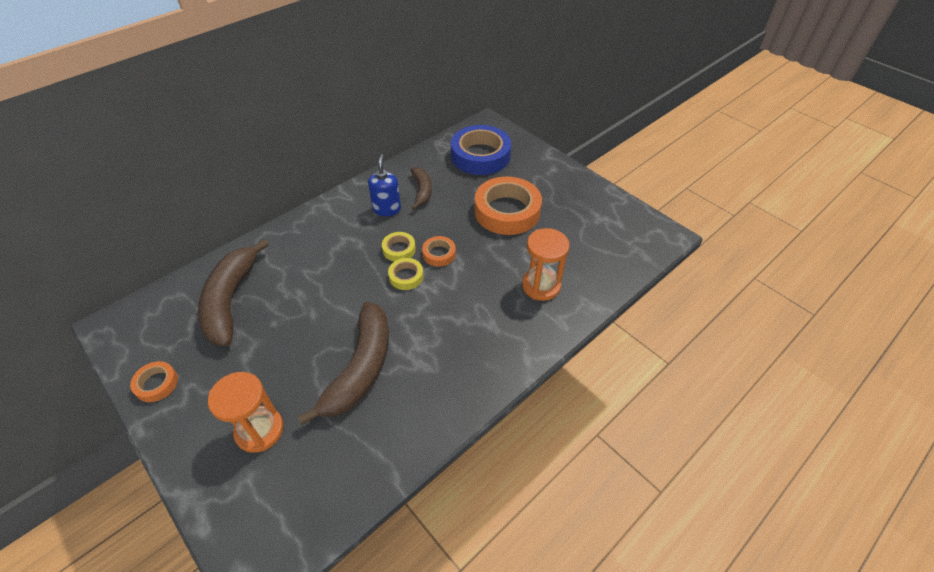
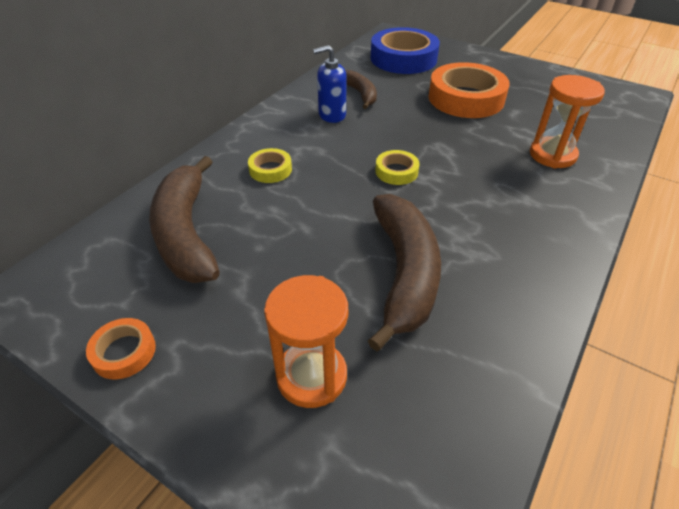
camera: 15 degrees left, 5 degrees down
blue soap dispenser [368,155,401,216] -> blue soap dispenser turned 90 degrees counterclockwise [313,45,347,123]
yellow tape [382,232,416,262] -> yellow tape moved to [248,148,292,183]
orange tape [422,236,456,267] -> none

